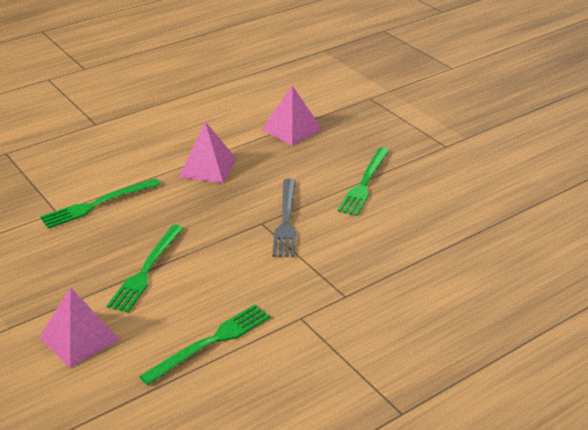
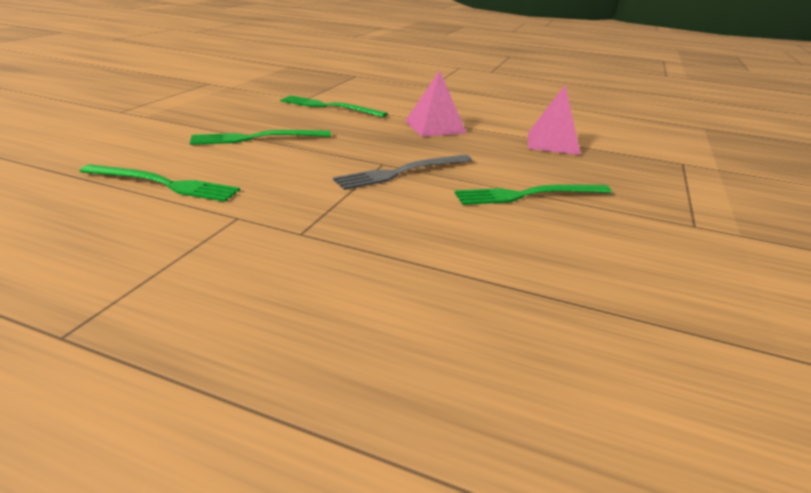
camera: 55 degrees right, 5 degrees down
pink pyramid [39,287,120,368] -> none

